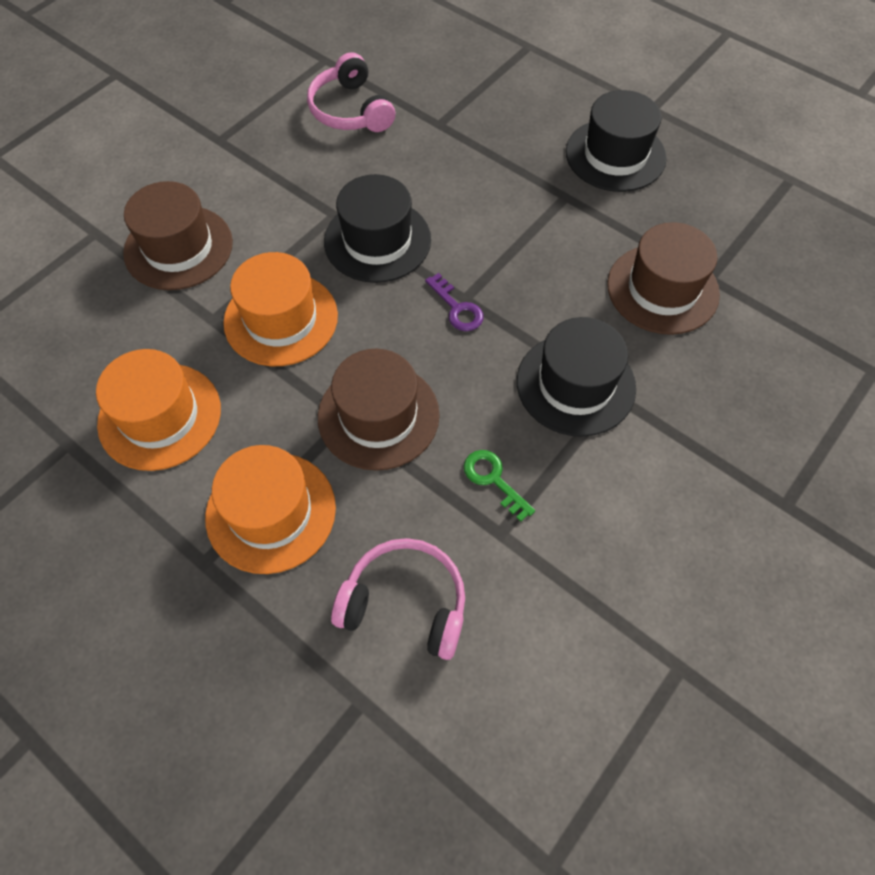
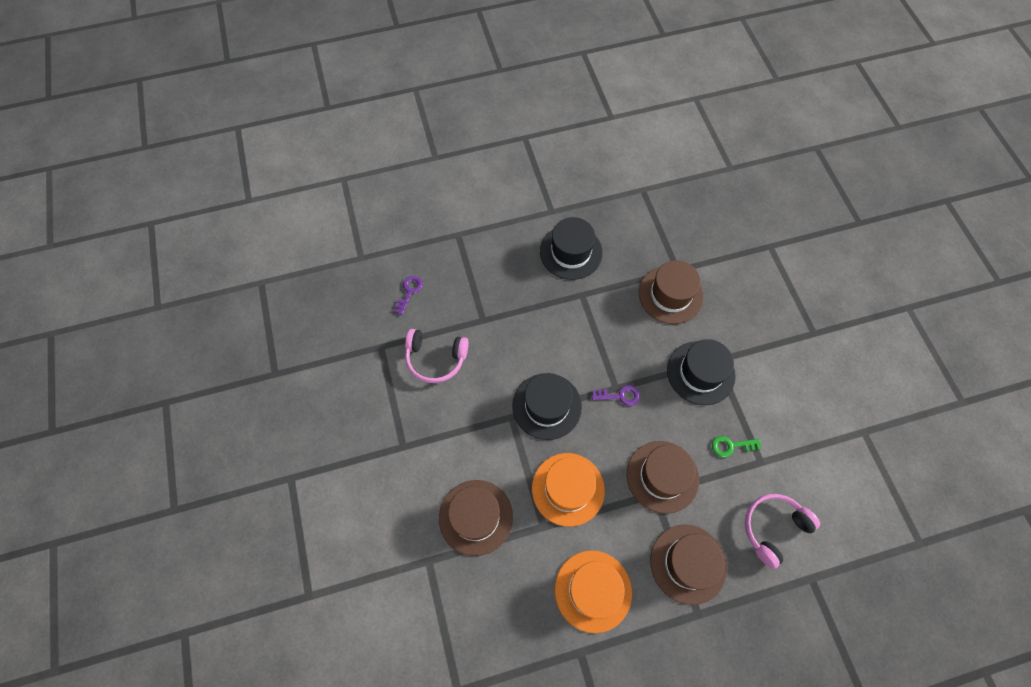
camera: 55 degrees left, 5 degrees up
orange hat [205,445,336,574] -> brown hat [650,525,727,605]
none -> purple key [394,276,423,315]

